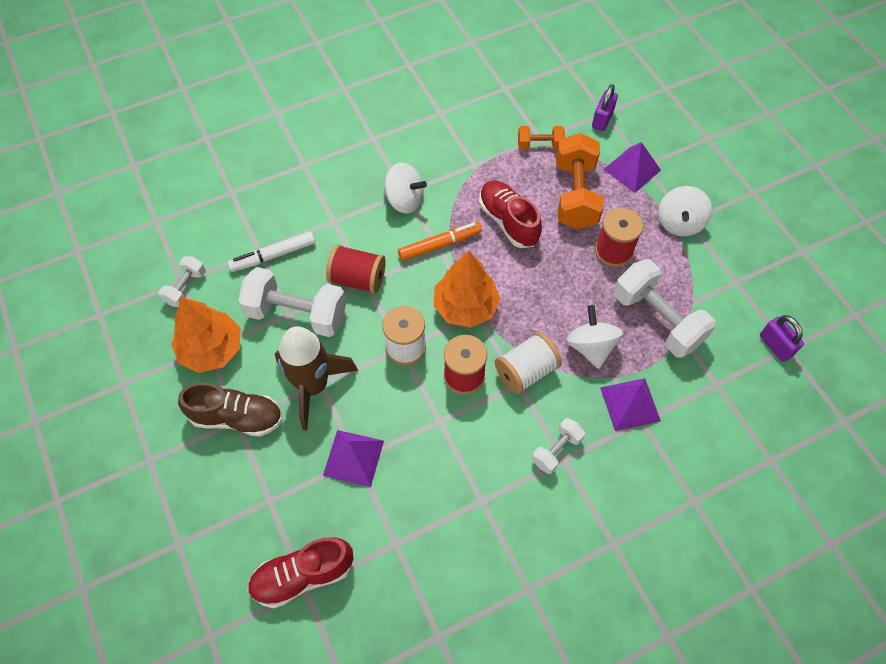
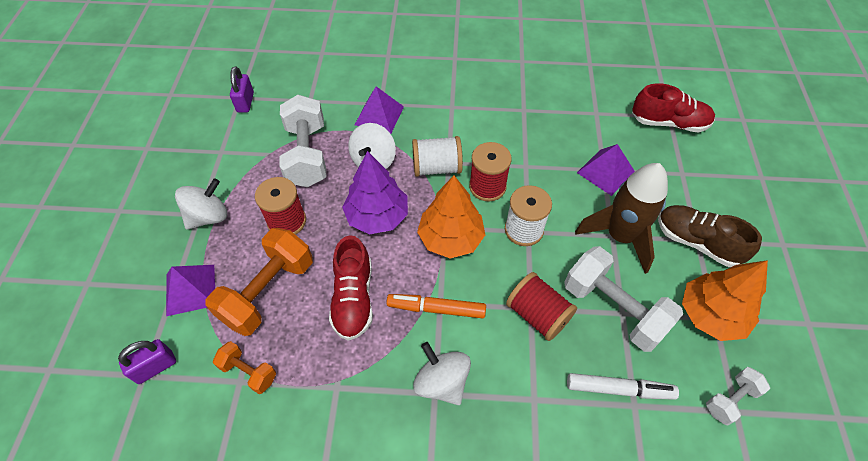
camera: 150 degrees left, 5 degrees down
white dumbbell [532,418,585,474] -> none
none -> purple tree [342,151,408,234]

